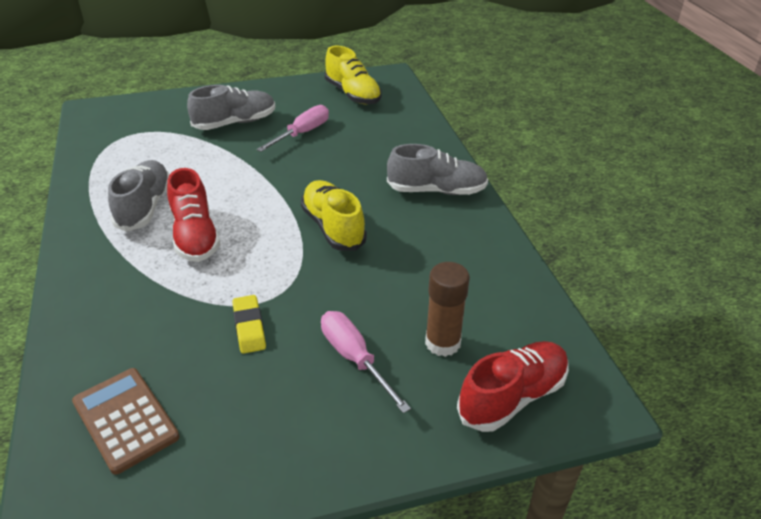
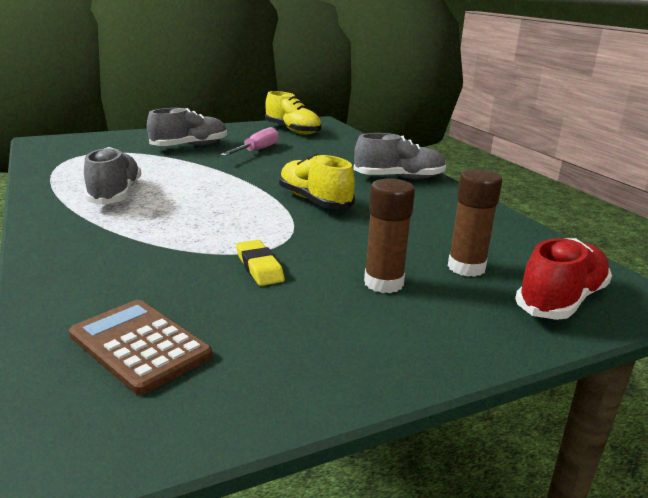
camera: 10 degrees left, 15 degrees down
red shoe [167,168,221,262] -> none
pink screwdriver [321,311,411,413] -> brown glue stick [364,178,415,293]

